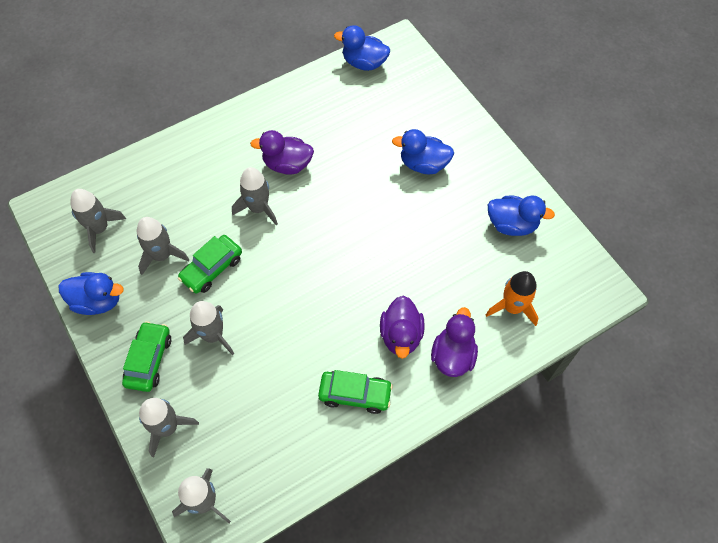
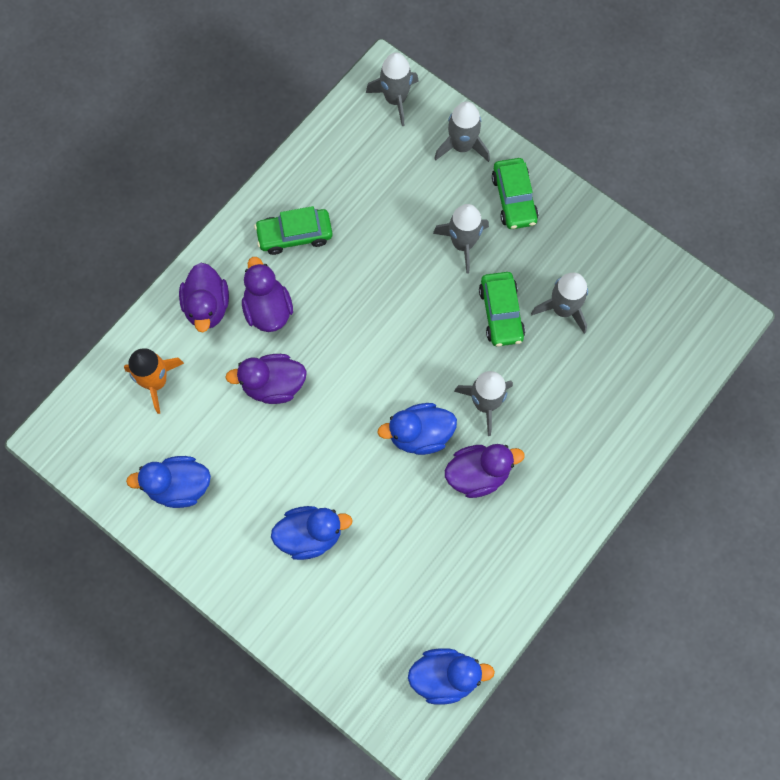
camera: 160 degrees right, 10 degrees up
blue duck [59,272,124,315] -> blue duck moved to [378,403,457,455]
grey rocket [70,189,126,253] -> none
green car [178,235,242,293] -> green car turned 150 degrees clockwise [479,272,525,346]
none -> purple duck [225,354,307,404]

